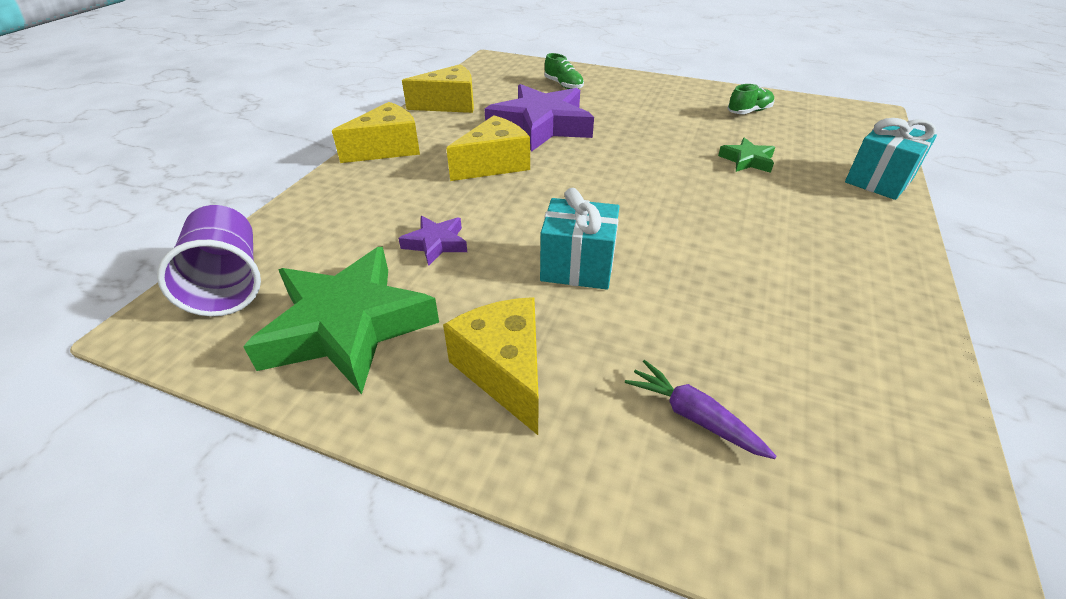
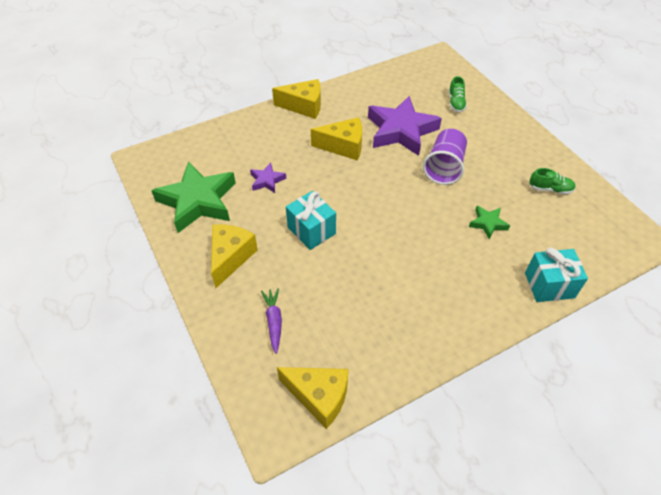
camera: 40 degrees right, 10 degrees up
purple cup [157,205,261,317] -> purple cup moved to [423,129,467,185]
yellow cheese [402,64,474,113] -> yellow cheese moved to [277,367,348,429]

